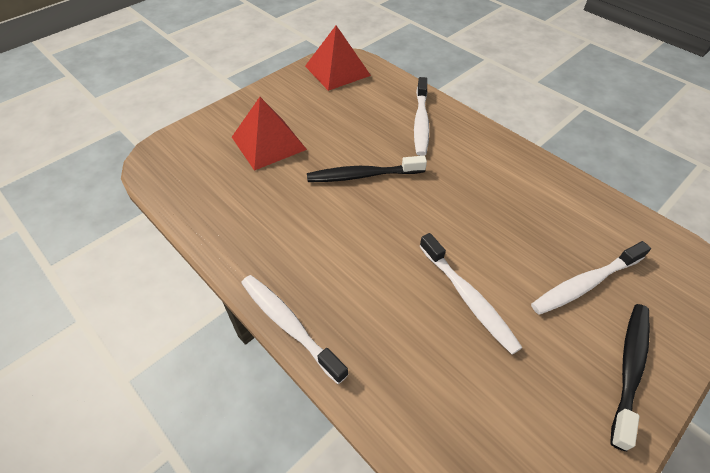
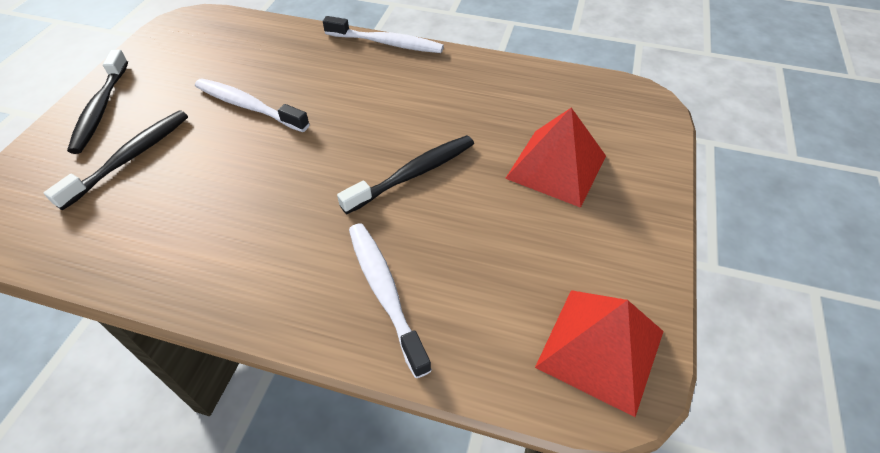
camera: 150 degrees right, 0 degrees up
white toothbrush [531,241,651,315] -> black toothbrush [44,110,188,210]

